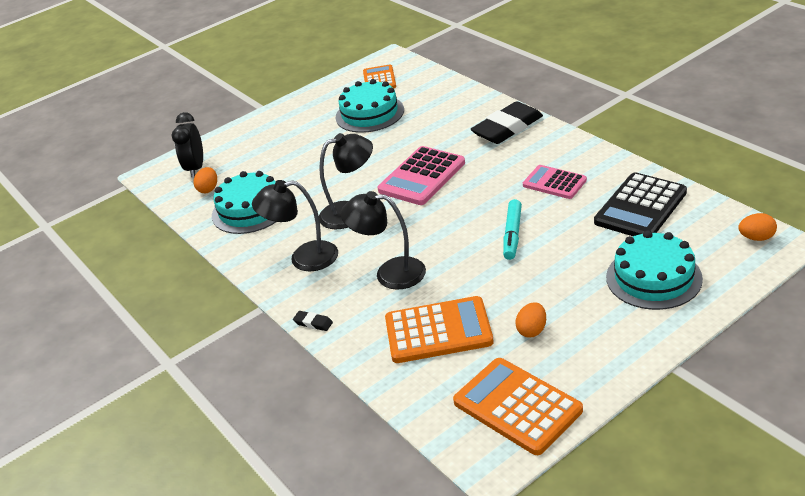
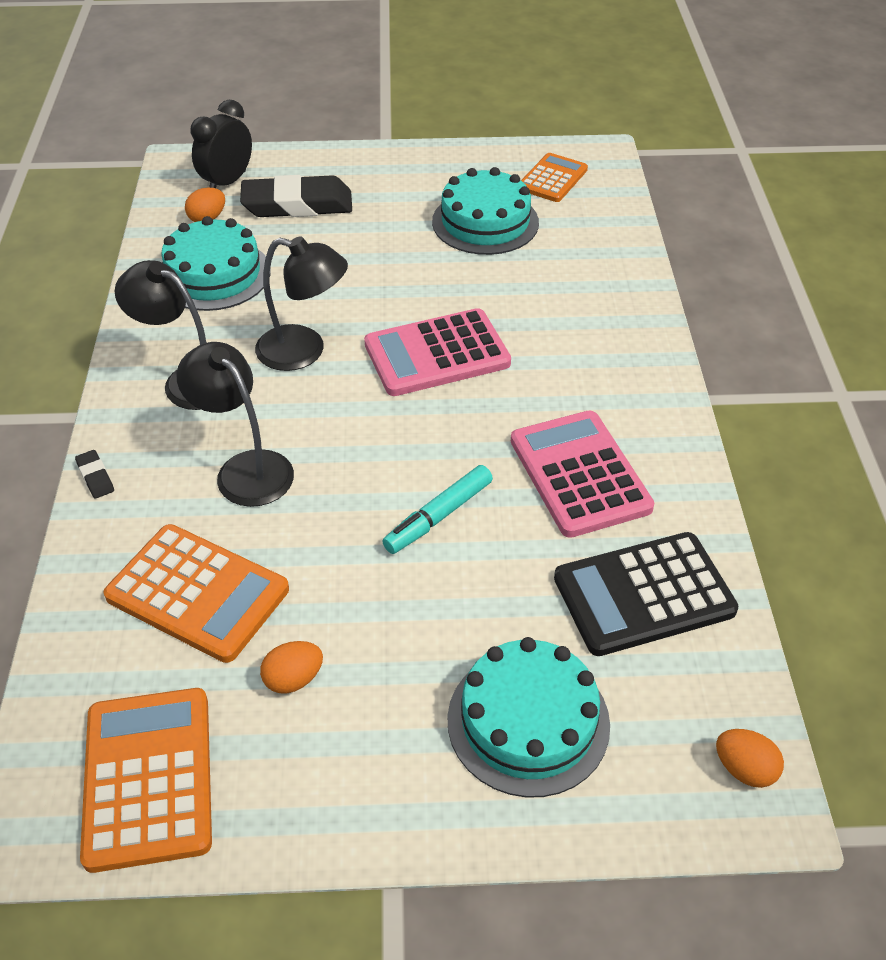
camera: 30 degrees right, 10 degrees up
black eraser [471,101,543,144] -> black eraser moved to [240,175,352,217]
pink calculator [523,165,587,199] -> pink calculator [511,411,654,538], size x1.57

